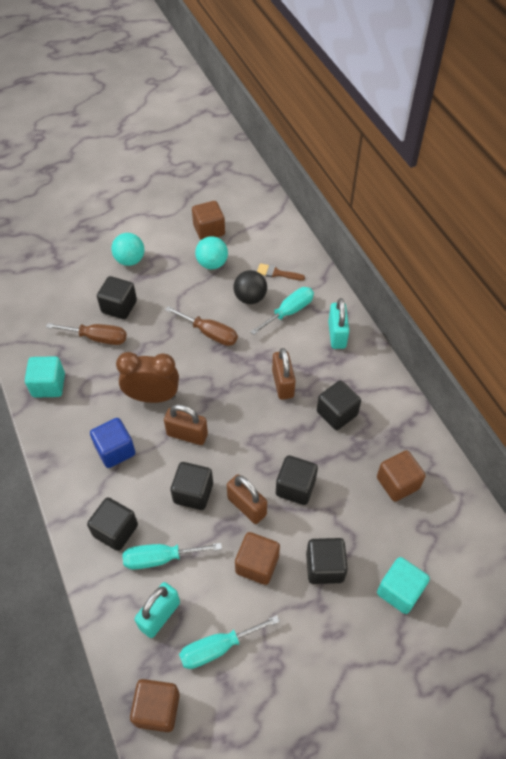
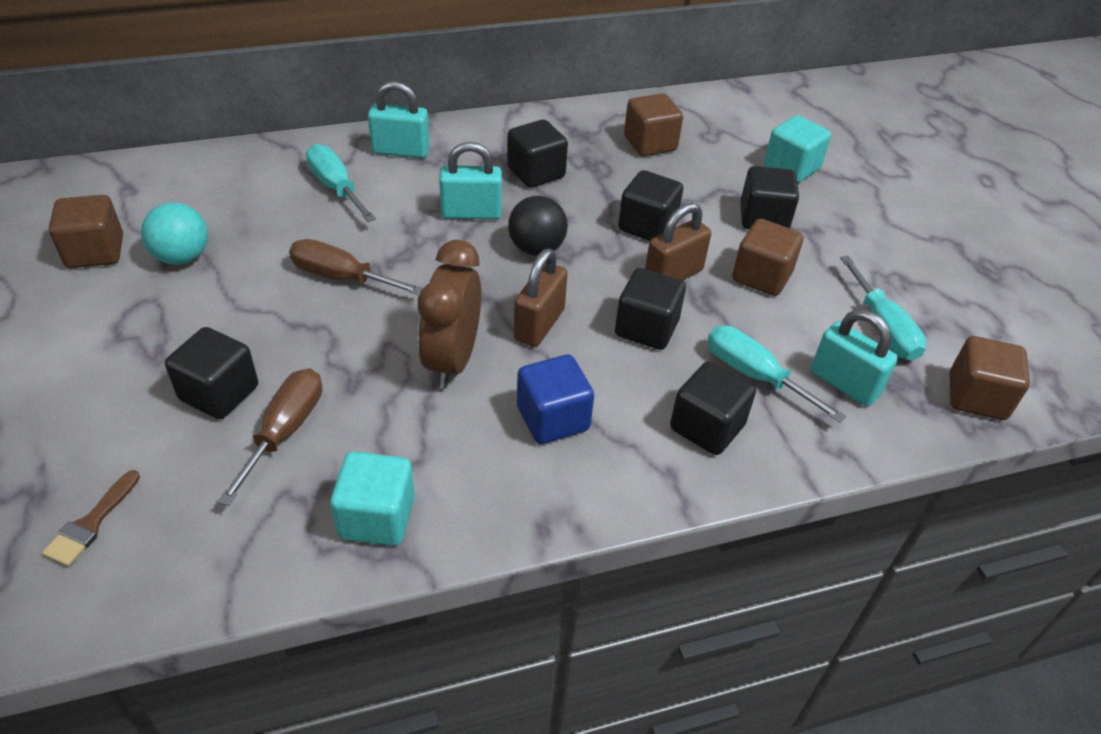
camera: 85 degrees left, 10 degrees down
turquoise ball [111,233,144,266] -> none
turquoise screwdriver [123,543,222,570] -> turquoise screwdriver turned 135 degrees clockwise [707,326,846,422]
brown screwdriver [165,306,238,346] -> brown screwdriver turned 105 degrees counterclockwise [289,239,423,295]
black ball [234,270,267,304] -> black ball moved to [508,196,568,256]
brown brush [257,263,305,280] -> brown brush moved to [42,470,140,567]
brown padlock [272,348,296,400] -> turquoise padlock [439,142,502,219]

